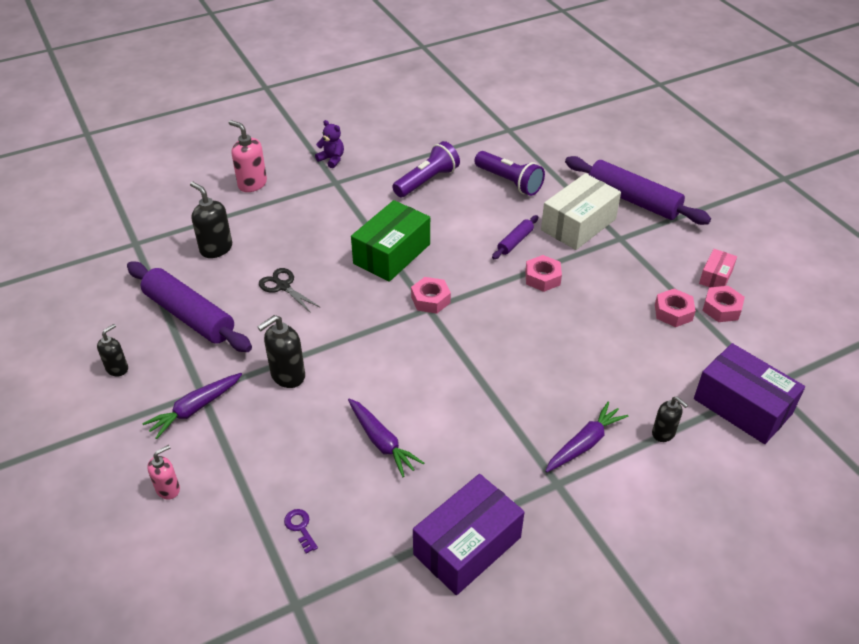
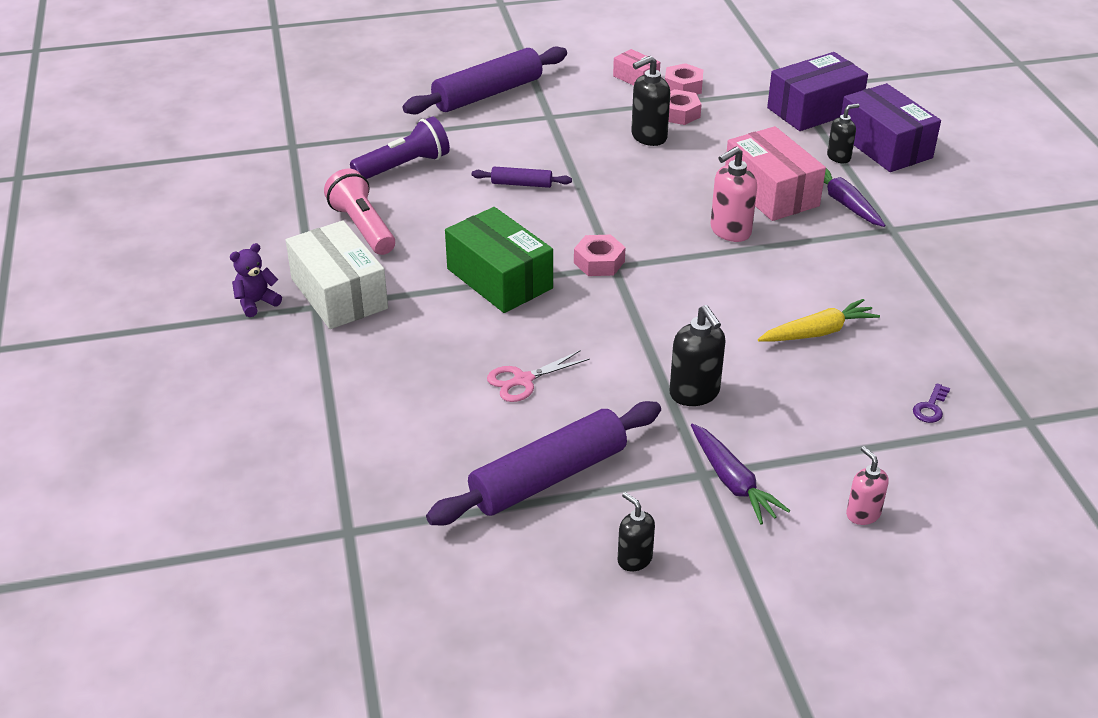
camera: 75 degrees left, 5 degrees down
black soap dispenser [190,182,232,258] -> black soap dispenser moved to [631,56,670,146]
pink soap dispenser [229,120,267,192] -> pink soap dispenser moved to [710,146,757,242]
black scissors [259,268,321,313] -> pink scissors [487,350,590,402]
purple key [284,509,318,554] -> purple key turned 45 degrees counterclockwise [913,383,950,423]
purple carrot [348,399,424,477] -> yellow carrot [758,299,880,342]
purple flashlight [392,141,460,197] -> pink flashlight [324,169,395,255]
purple box [413,474,524,595] -> purple box moved to [841,83,941,172]
purple rolling pin [492,215,538,259] -> purple rolling pin turned 45 degrees counterclockwise [472,167,572,188]
pink nut [525,255,562,292] -> none
white box [541,173,621,250] -> white box moved to [286,221,388,329]
none -> pink box [725,126,826,221]

